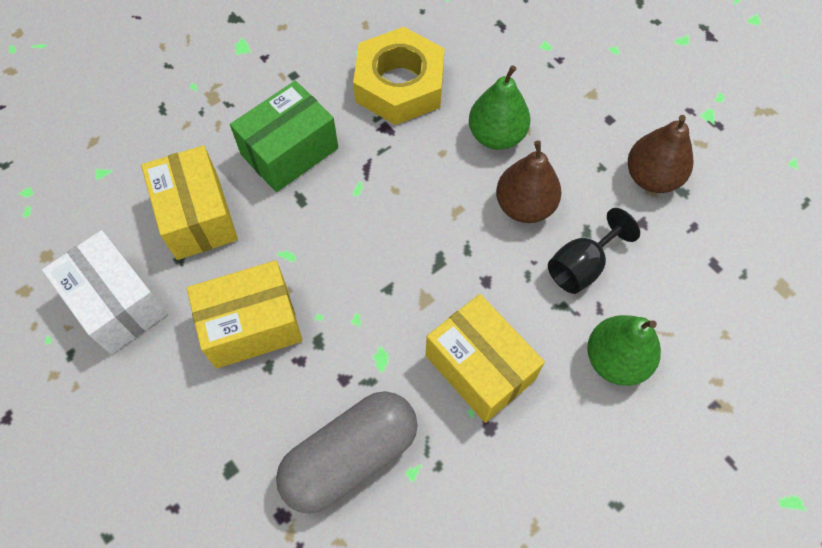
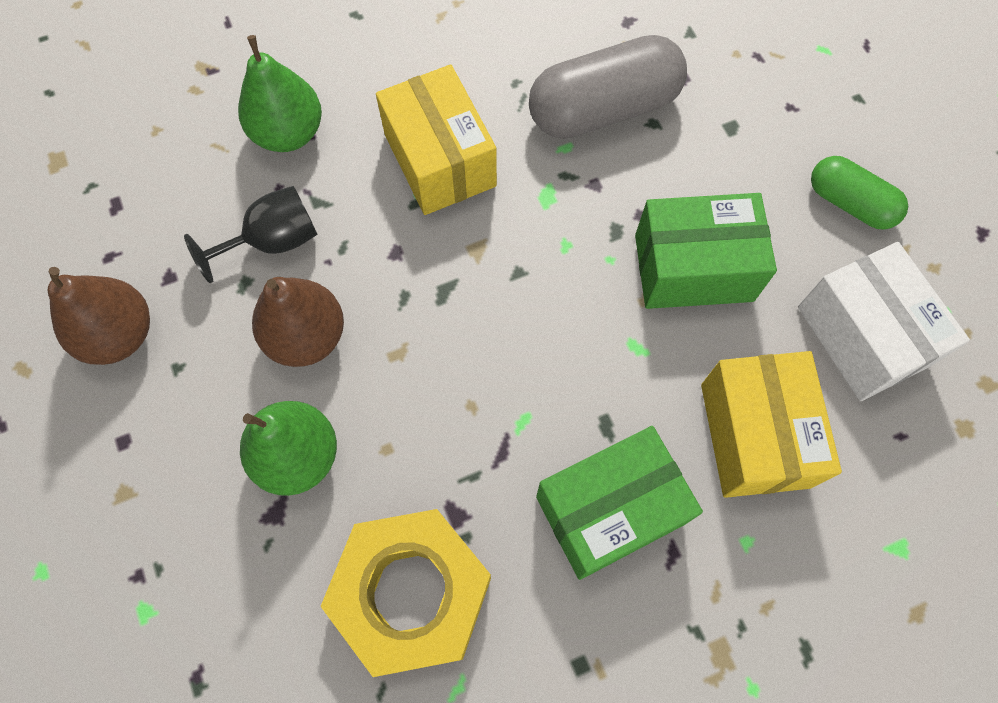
camera: 165 degrees left, 5 degrees up
yellow box [187,260,302,369] -> green box [635,193,777,309]
none -> green capsule [811,156,908,230]

